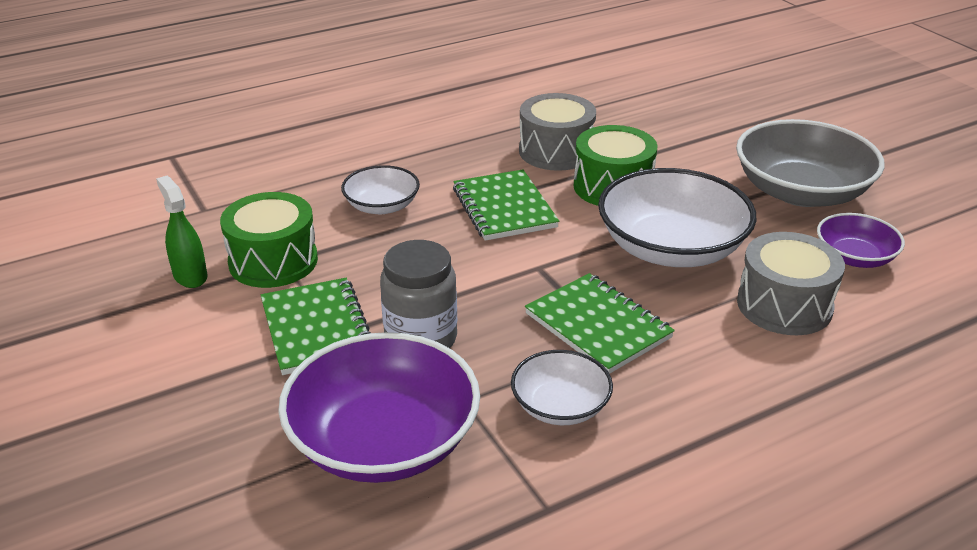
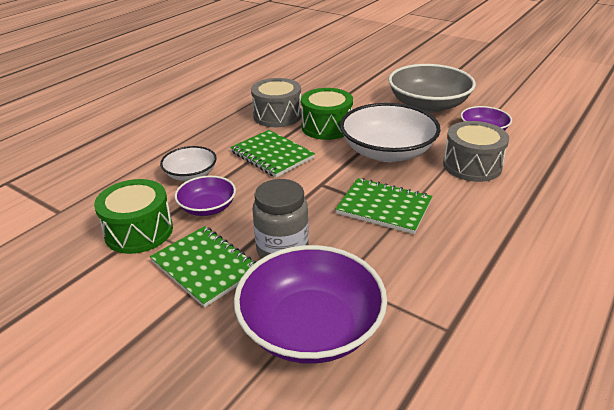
camera: 25 degrees left, 0 degrees up
green spray bottle [156,176,207,288] -> none
white bowl [511,350,613,425] -> none
none -> purple bowl [175,176,236,216]

